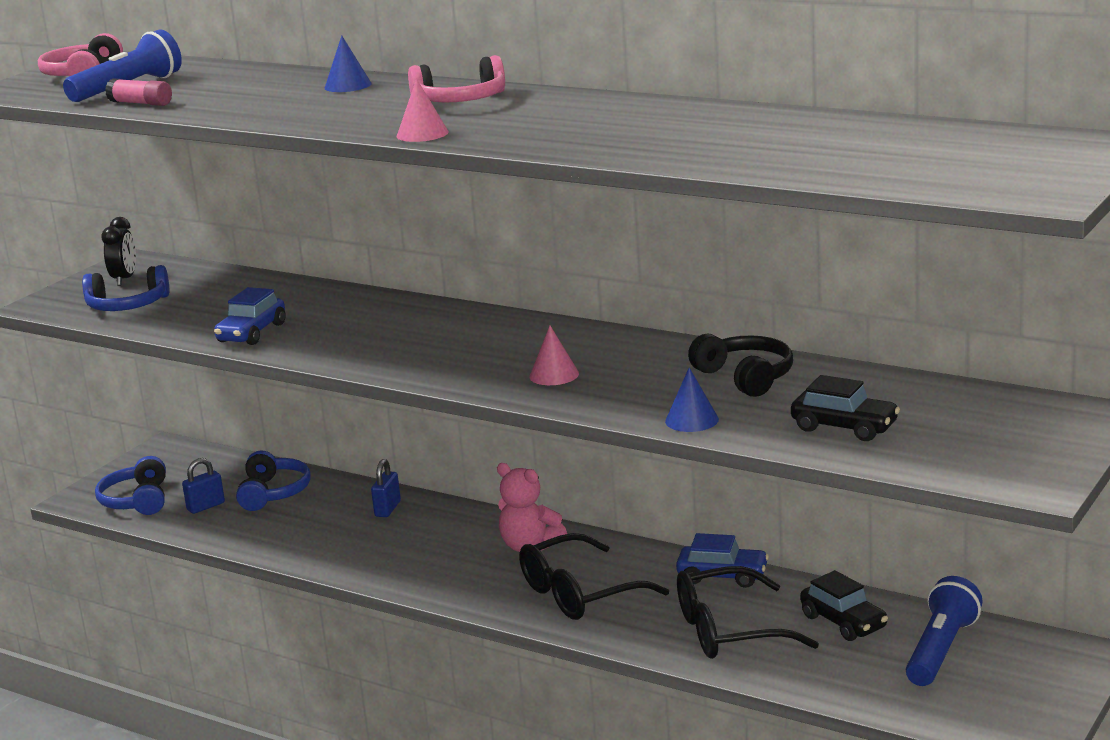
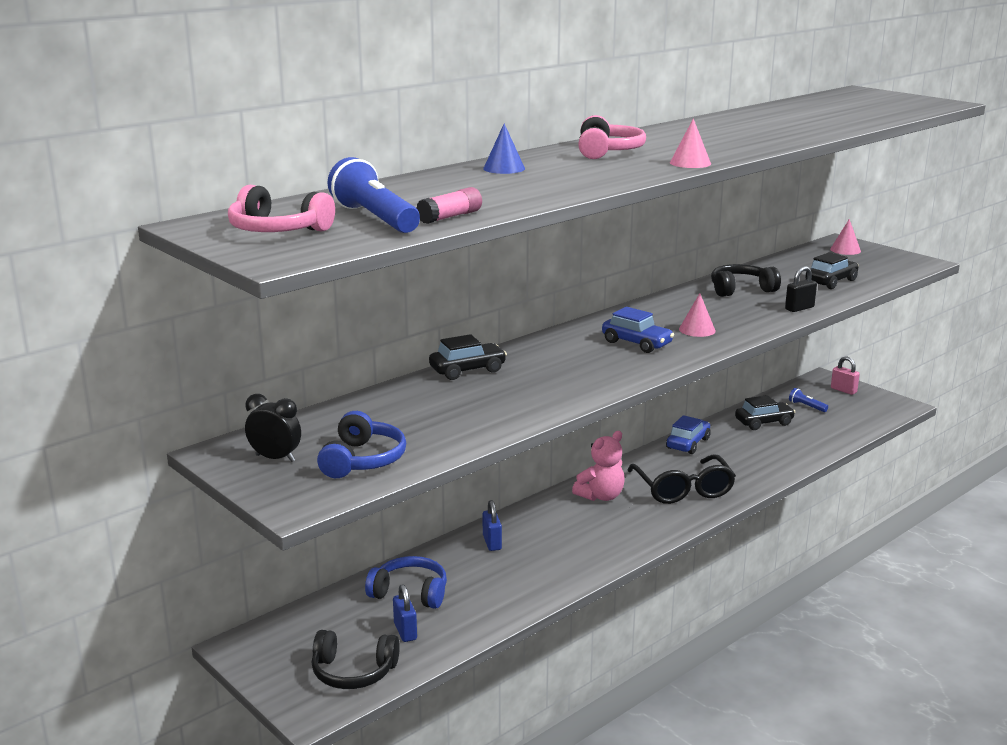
camera: 75 degrees left, 0 degrees up
blue headphones [95,456,166,515] -> black headphones [312,630,400,689]
blue car [214,287,286,345] -> blue car moved to [602,307,674,353]
blue padlock [371,459,401,517] -> blue padlock turned 45 degrees clockwise [483,500,502,551]
blue cone [665,367,719,432] -> black padlock [785,266,817,312]
black glasses [677,566,819,659] -> none
blue flashlight [906,576,983,686] -> blue flashlight [789,388,828,412], size x0.49
none -> black car [429,334,507,380]
none -> pink cone [830,219,861,255]
none -> pink padlock [831,356,860,395]

